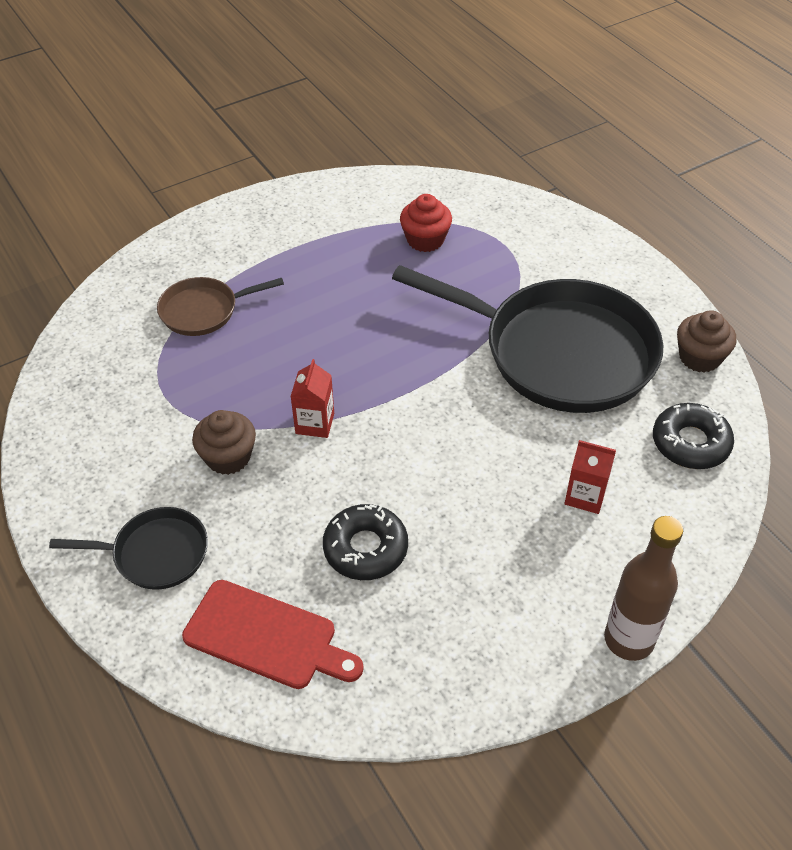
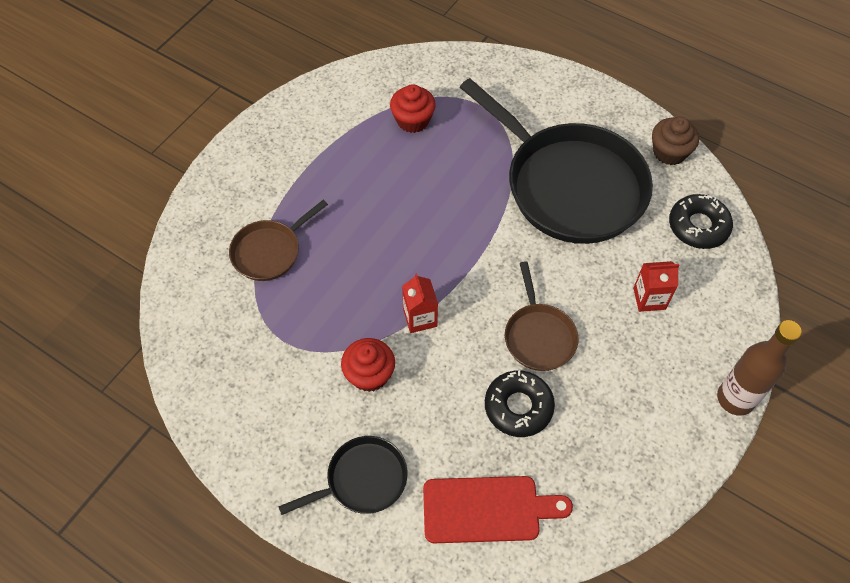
camera: 25 degrees left, 10 degrees up
brown cupcake [192,410,256,475] -> red cupcake [341,338,395,392]
black pan [392,265,663,413] -> black pan turned 45 degrees clockwise [460,78,653,244]
none -> brown pan [505,261,578,371]

